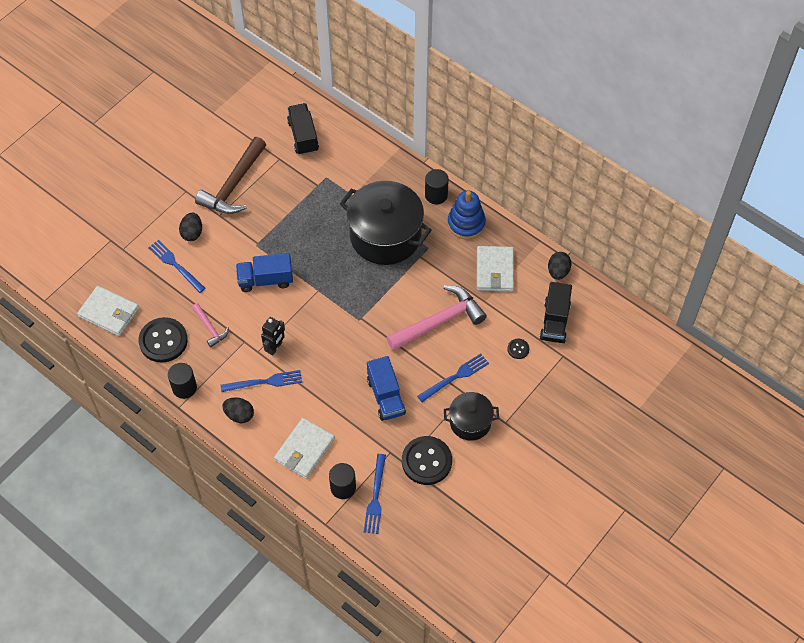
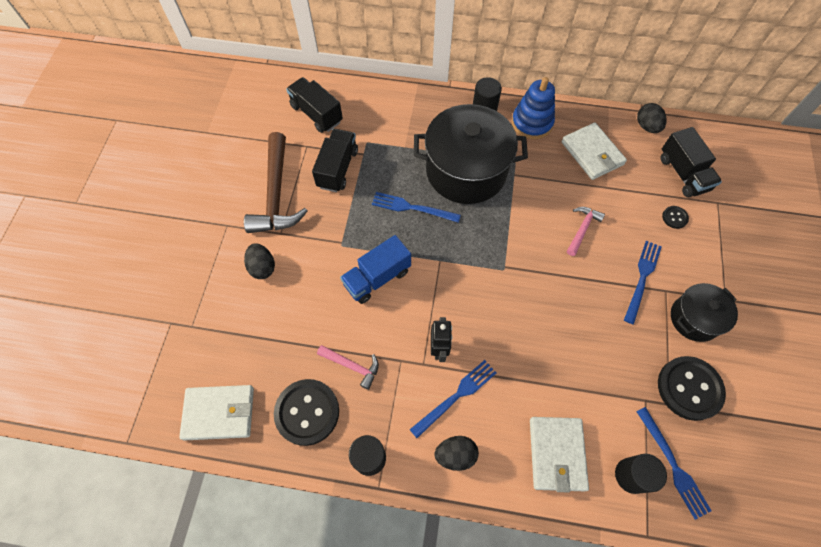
camera: 30 degrees left, 5 degrees up
blue fork [148,240,206,293] -> blue fork moved to [372,192,461,223]
blue truck [367,356,406,421] -> none
pink hammer [386,285,487,351] -> pink hammer [567,207,605,256], size x0.50
none -> black truck [312,129,358,192]

